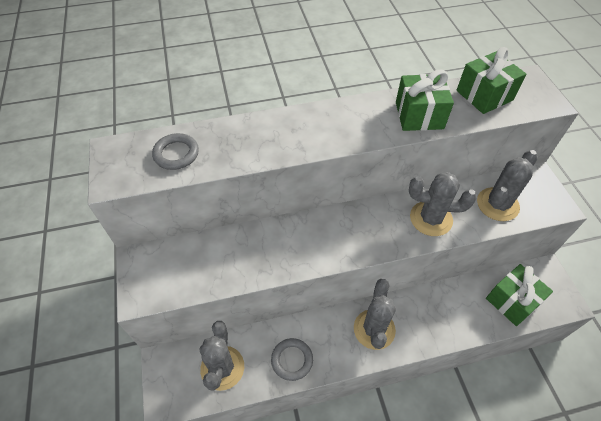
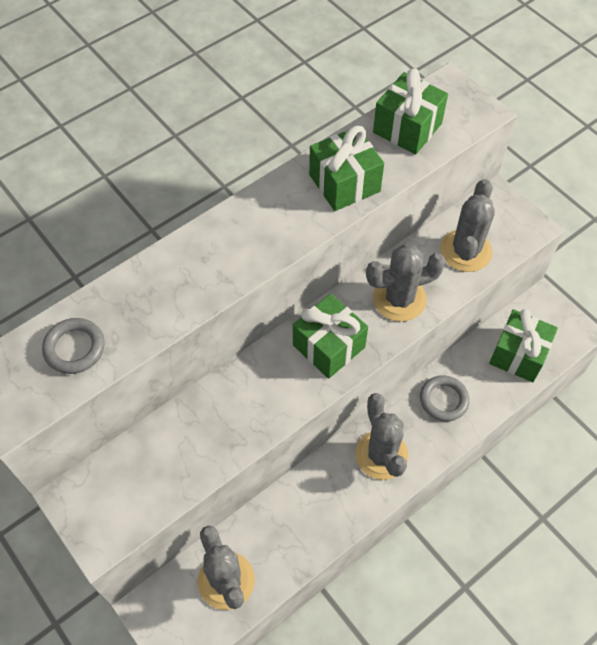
camera: 25 degrees left, 5 degrees up
grey ring [271,338,313,381] -> grey ring moved to [420,375,470,422]
none -> green gift [293,294,368,379]

